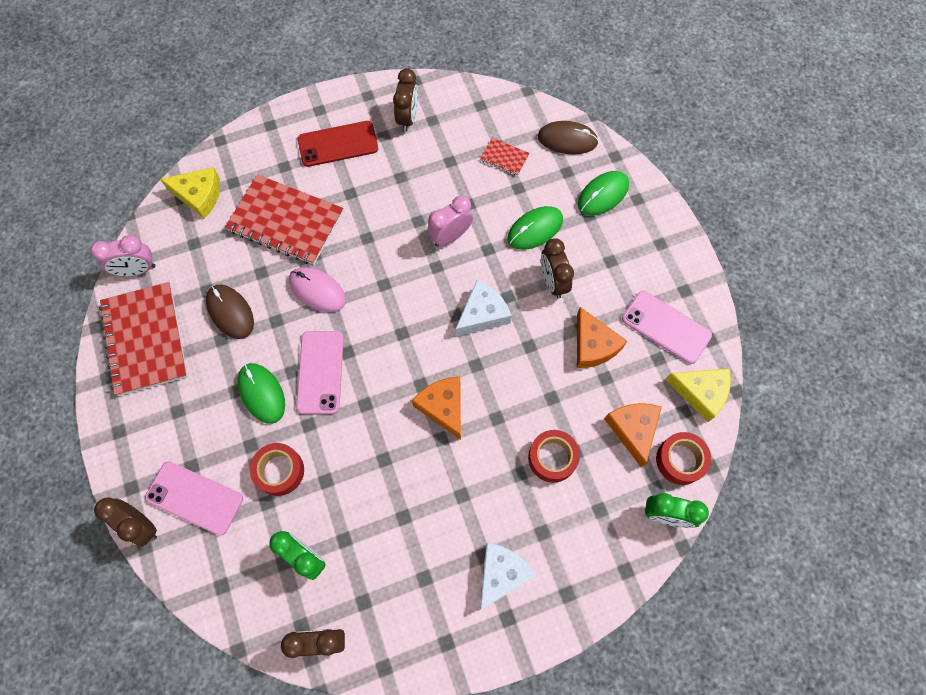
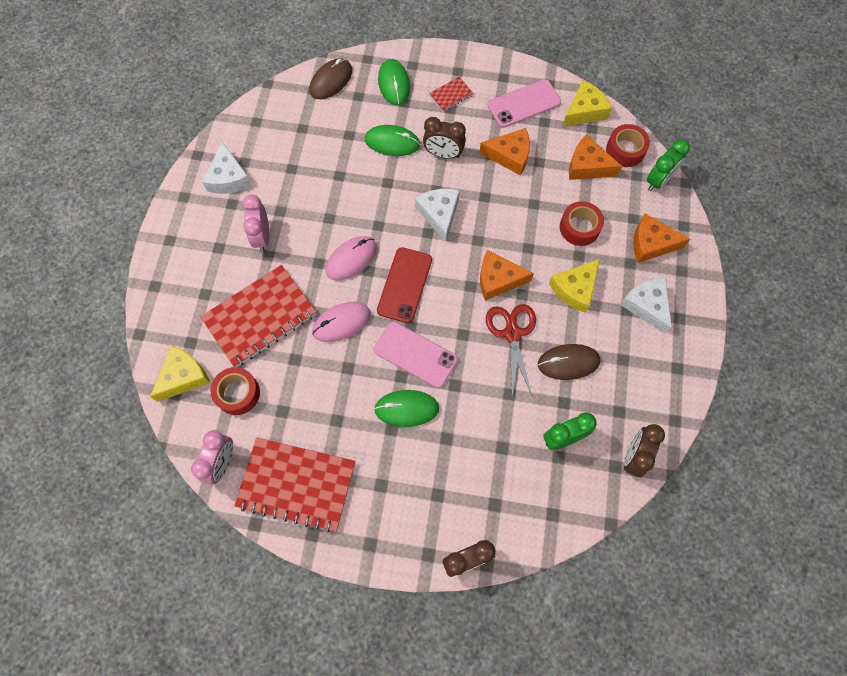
camera: 60 degrees left, 0 degrees up
pink phone [145,461,243,535] -> none
brown mouse [206,285,254,339] -> brown mouse moved to [538,344,600,380]
red tape [250,443,304,496] -> red tape moved to [210,367,260,415]
red phone [298,121,378,167] -> red phone moved to [377,247,432,323]
brown clock [393,68,418,132] -> white cheese [202,142,252,194]
pink clock [427,196,473,247] -> pink clock moved to [243,194,269,252]
red notebook [480,138,529,176] -> red notebook moved to [429,77,474,112]
green mouse [508,206,563,250] -> green mouse turned 75 degrees counterclockwise [365,125,420,156]
none -> pink mouse [326,236,377,280]
none -> red scissors [486,304,536,395]
none -> yellow cheese [549,259,600,313]
none -> orange cheese [633,214,690,263]

